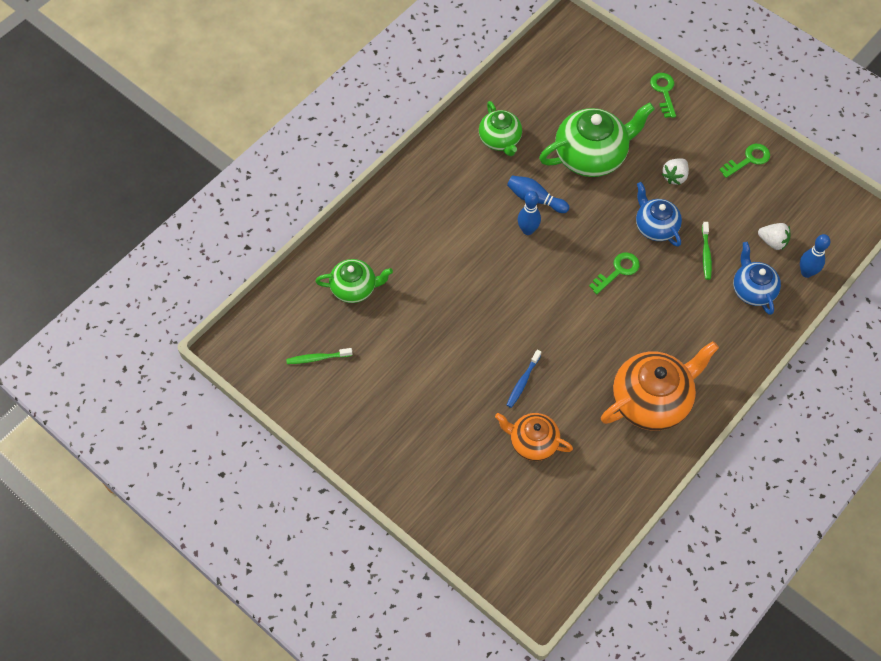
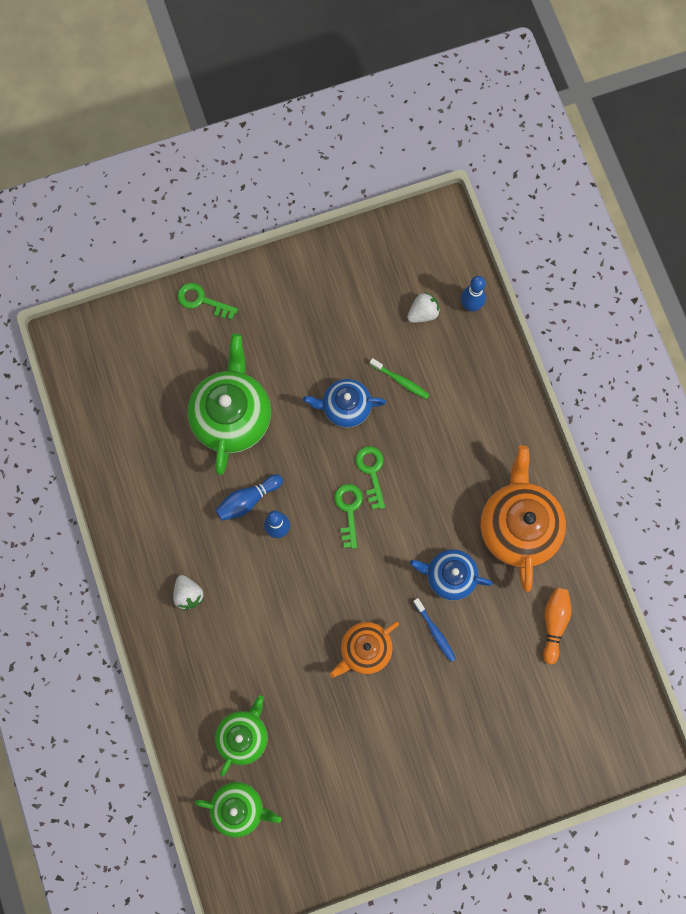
camera: 60 degrees left, 15 degrees up
green toothbrush [286,348,353,364] -> none
green teapot [479,101,522,156] -> green teapot moved to [195,782,281,838]
orange teapot [495,413,573,461] -> orange teapot moved to [330,621,399,678]
white strawberry [662,158,689,185] -> white strawberry moved to [173,575,204,610]
green key [719,144,770,178] -> green key moved to [334,484,363,549]
blue teapot [733,242,781,315] -> blue teapot moved to [410,549,493,601]
none -> orange bowling pin [543,588,571,665]

